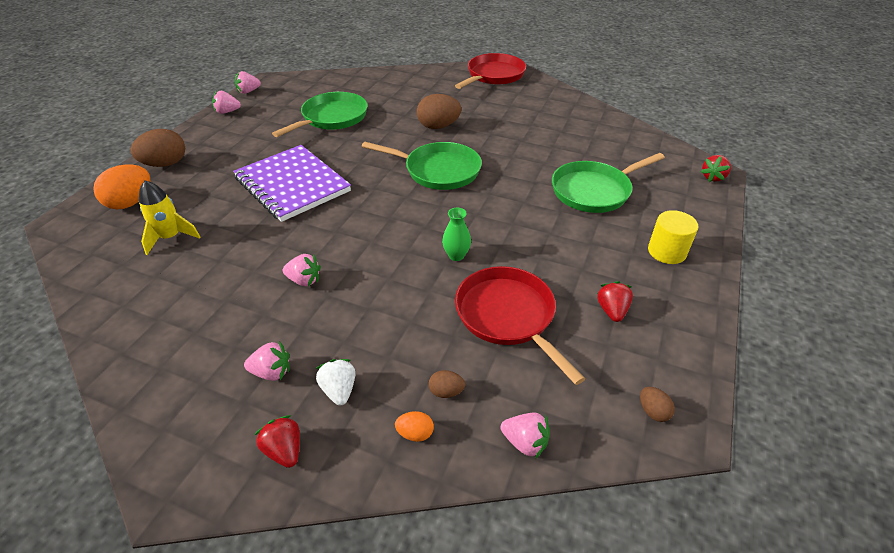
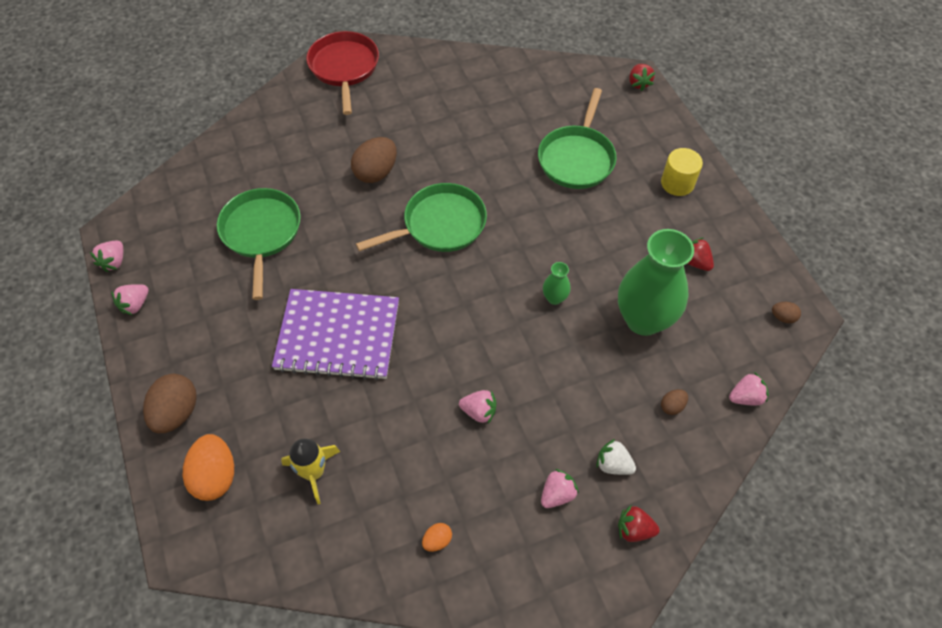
camera: 45 degrees left, 15 degrees up
pink strawberry [282,254,321,286] -> pink strawberry turned 45 degrees clockwise [459,390,497,424]
orange egg [395,411,434,442] -> orange egg moved to [422,523,452,552]
red pan [455,266,585,385] -> green vase [618,229,694,336]

